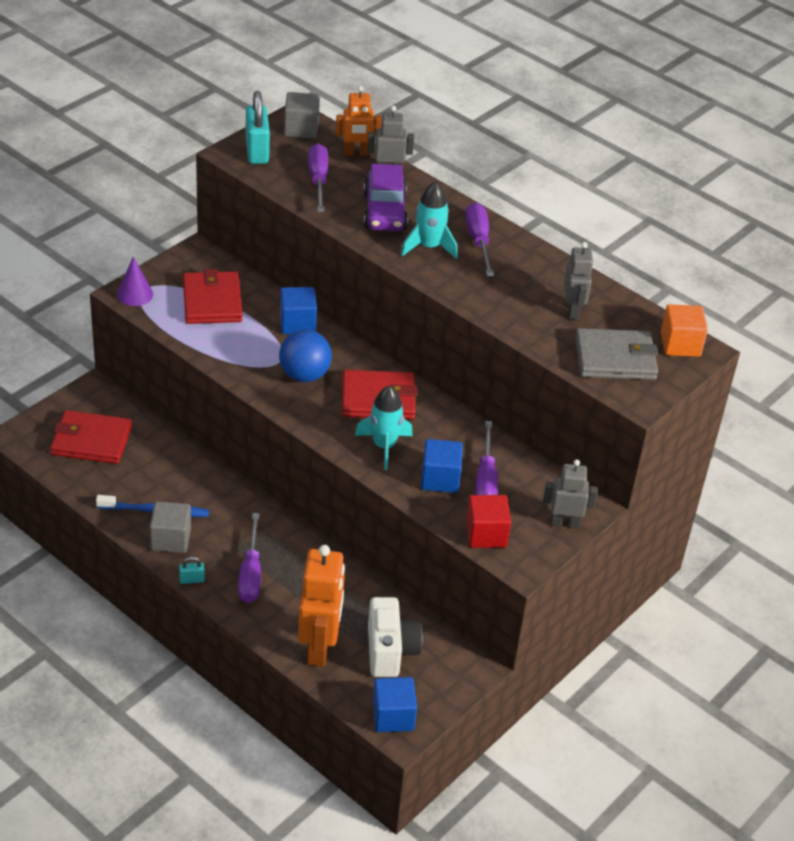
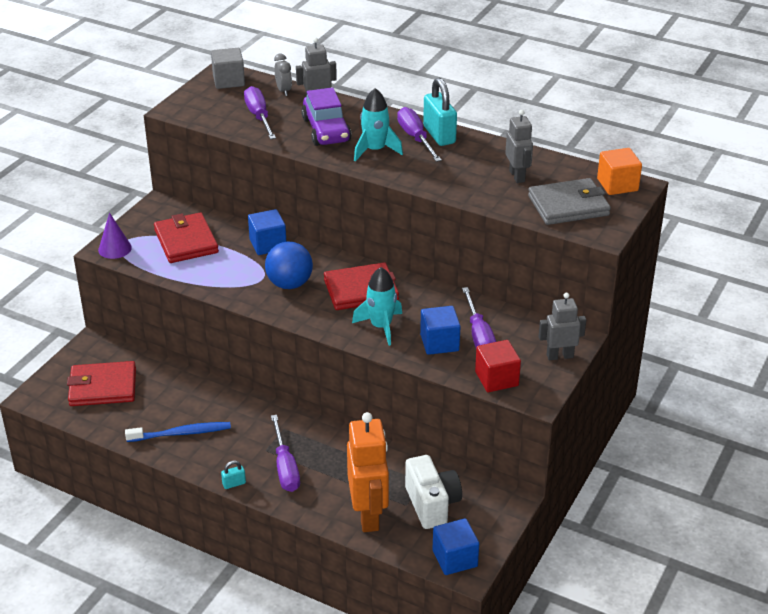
camera: 10 degrees left, 5 degrees down
grey cube [150,501,191,553] -> none
turquoise padlock [246,91,270,164] -> turquoise padlock moved to [423,78,457,146]
orange robot [336,86,382,156] -> grey clock [274,53,292,96]

